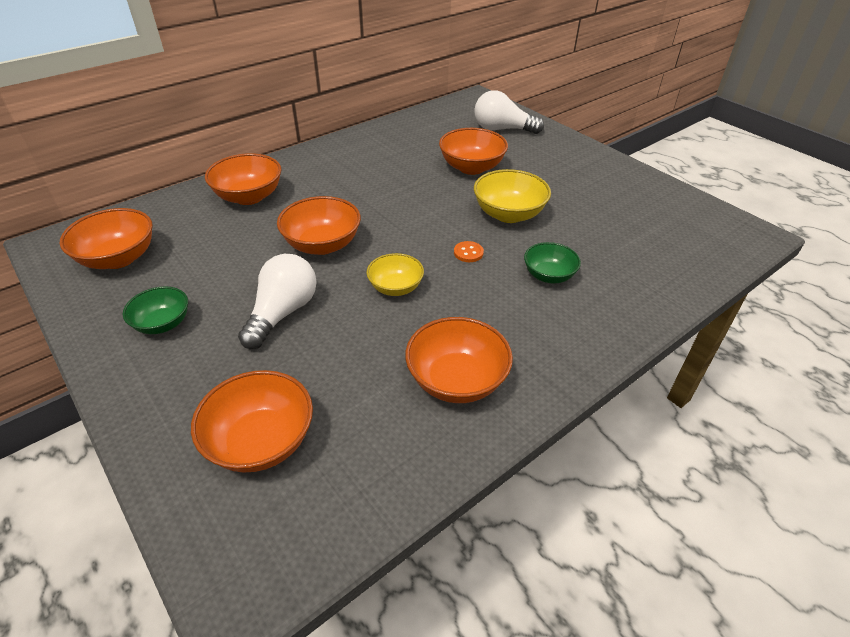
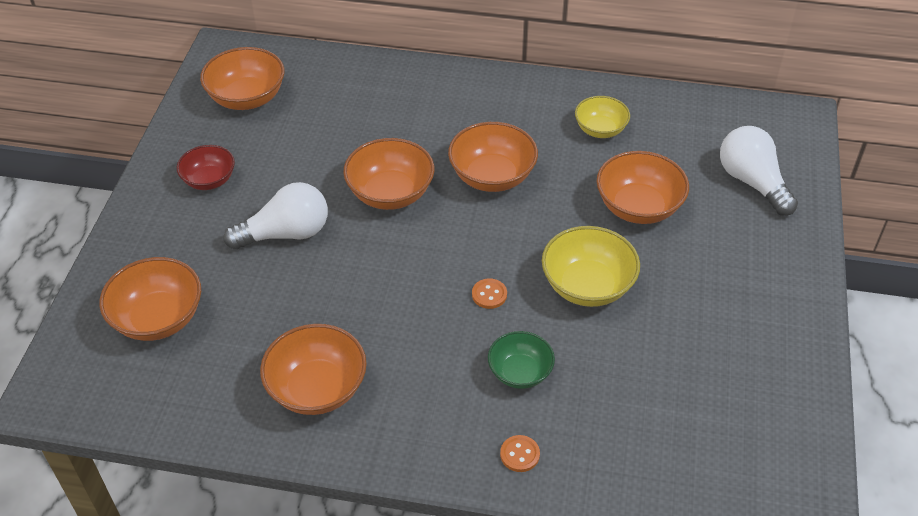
camera: 50 degrees right, 5 degrees up
green bowl [123,286,188,334] -> red bowl [177,145,235,190]
orange bowl [205,153,281,205] -> orange bowl moved to [448,122,538,192]
yellow bowl [366,253,424,296] -> yellow bowl moved to [575,96,630,138]
none -> orange button [500,435,540,472]

